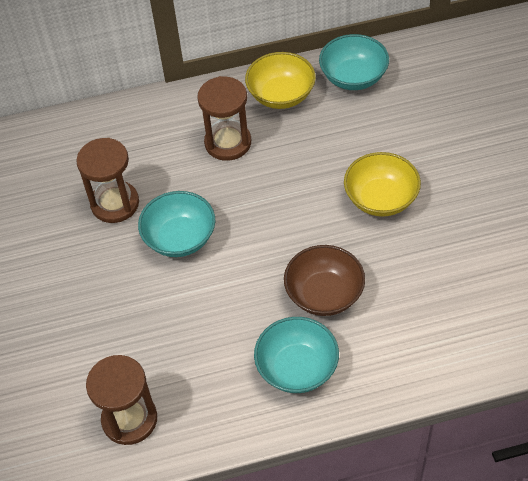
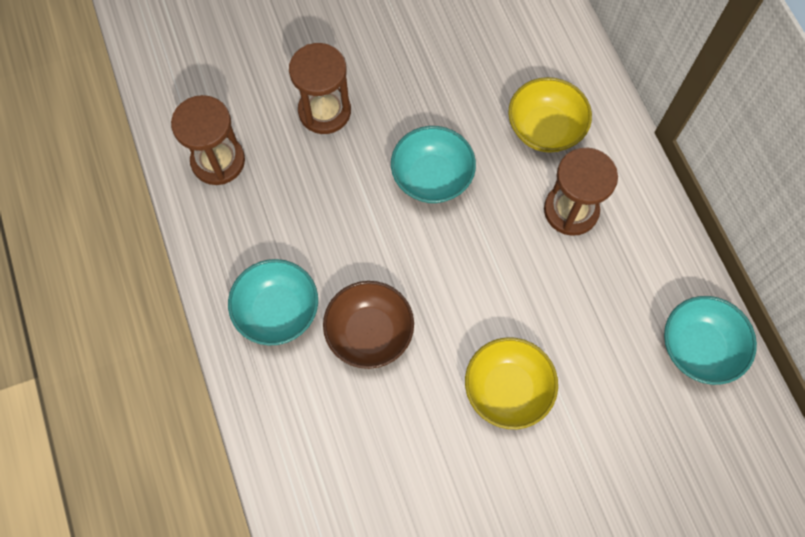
camera: 80 degrees right, 15 degrees up
brown hourglass [76,138,139,223] -> brown hourglass moved to [289,43,351,134]
yellow bowl [245,52,316,109] -> yellow bowl moved to [508,77,592,153]

